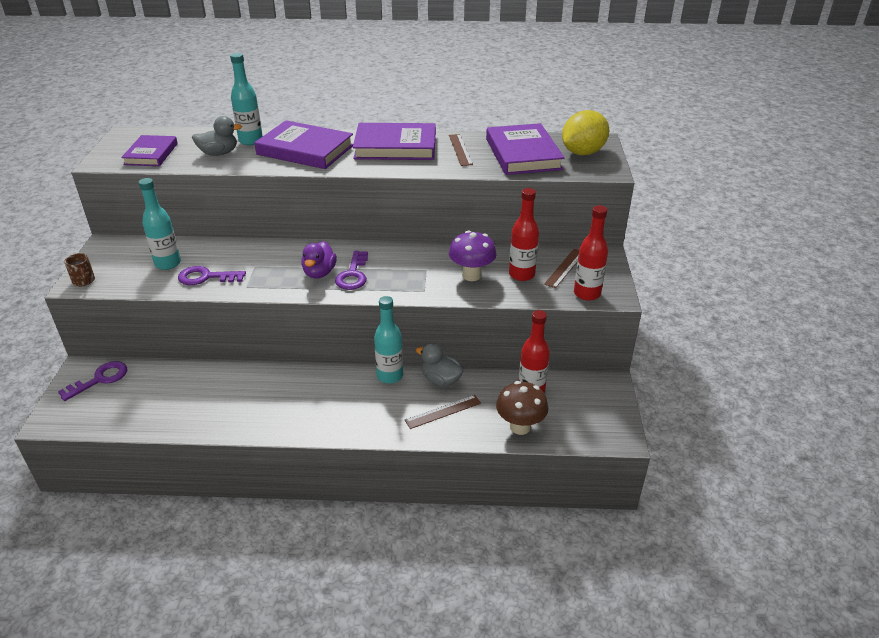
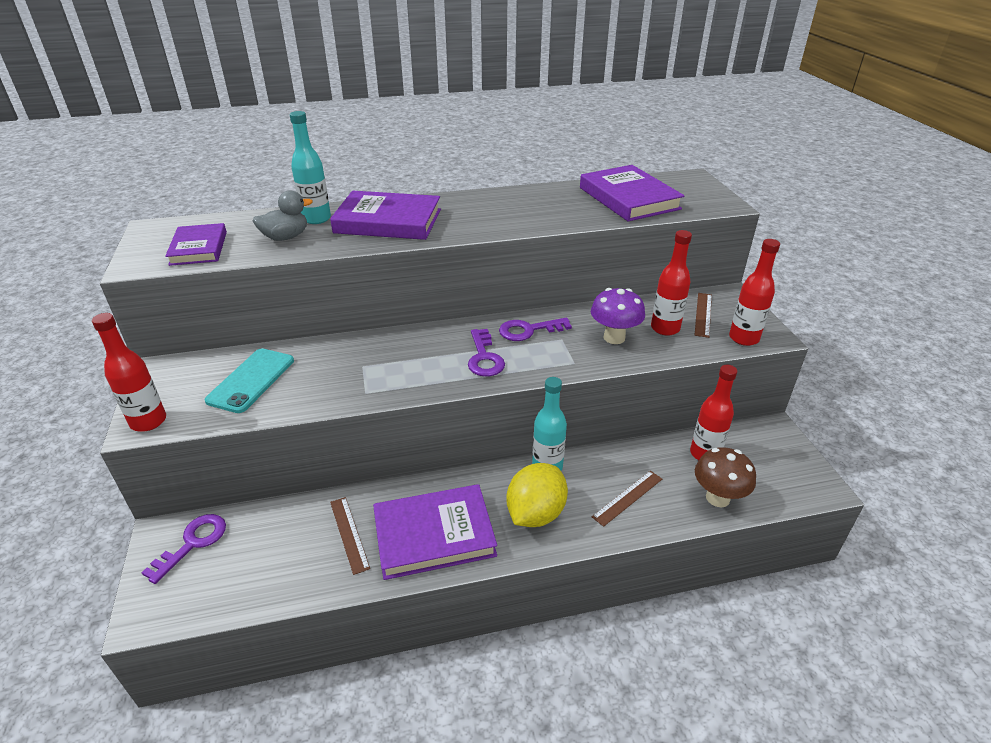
camera: 15 degrees left, 0 degrees up
brown mug [64,253,95,286] -> red bottle [92,313,166,432]
turquoise bottle [139,178,181,270] -> turquoise phone [205,348,294,413]
purple key [178,266,246,285] -> purple key moved to [499,317,572,341]
purple duck [301,241,337,279] -> none
purple book [353,123,436,160] -> purple book moved to [373,484,497,580]
grey duck [416,343,464,386] -> none
brown ruler [449,134,473,166] -> brown ruler moved to [330,497,370,575]
yellow lemon [562,110,609,155] -> yellow lemon moved to [506,463,568,527]

